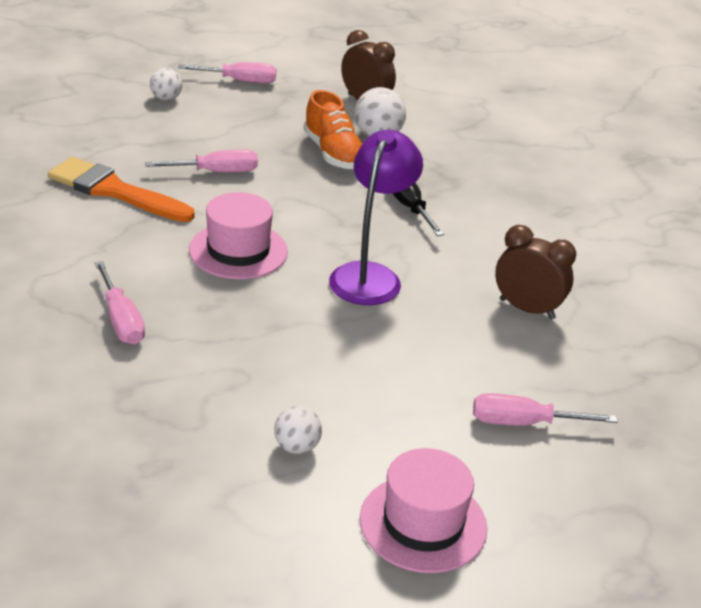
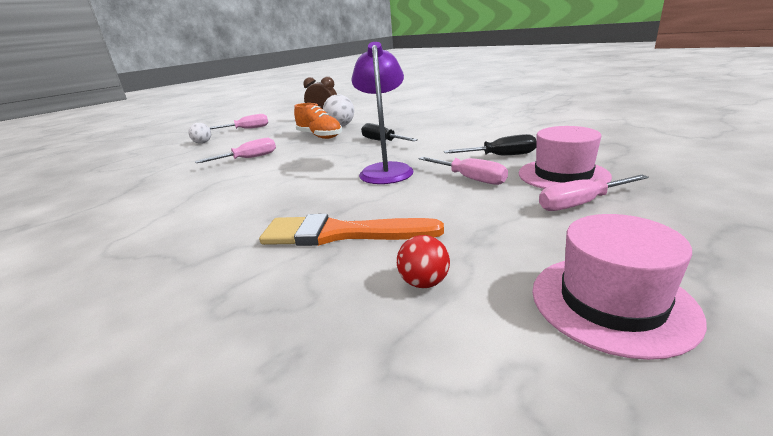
camera: 15 degrees left, 10 degrees down
orange brush [48,157,194,222] -> orange brush moved to [259,214,444,246]
pink screwdriver [95,261,145,344] -> pink screwdriver moved to [419,157,508,185]
pink hat [189,192,288,279] -> pink hat moved to [519,126,612,189]
white ball [274,406,322,454] -> red ball [397,235,450,288]
brown clock [495,225,576,320] -> black screwdriver [444,134,536,155]

